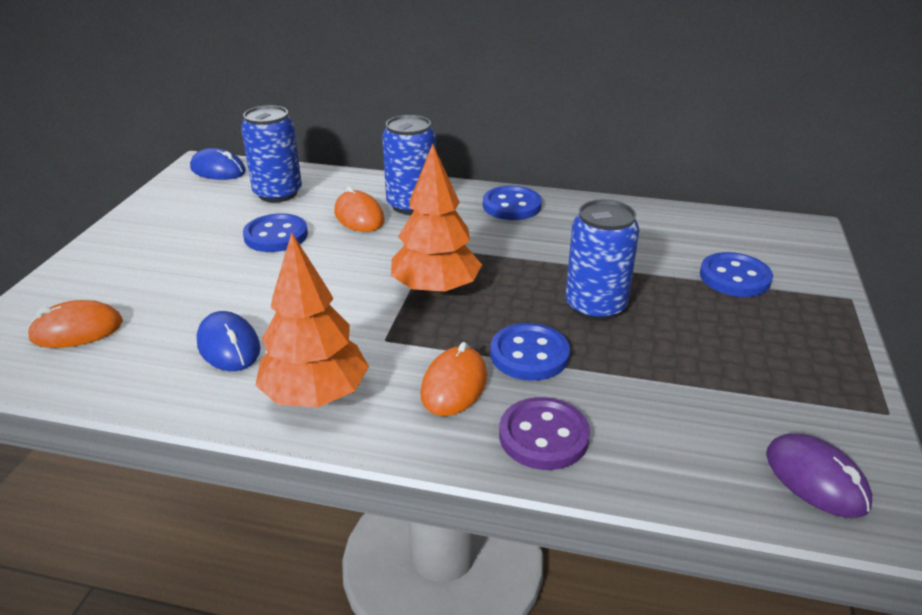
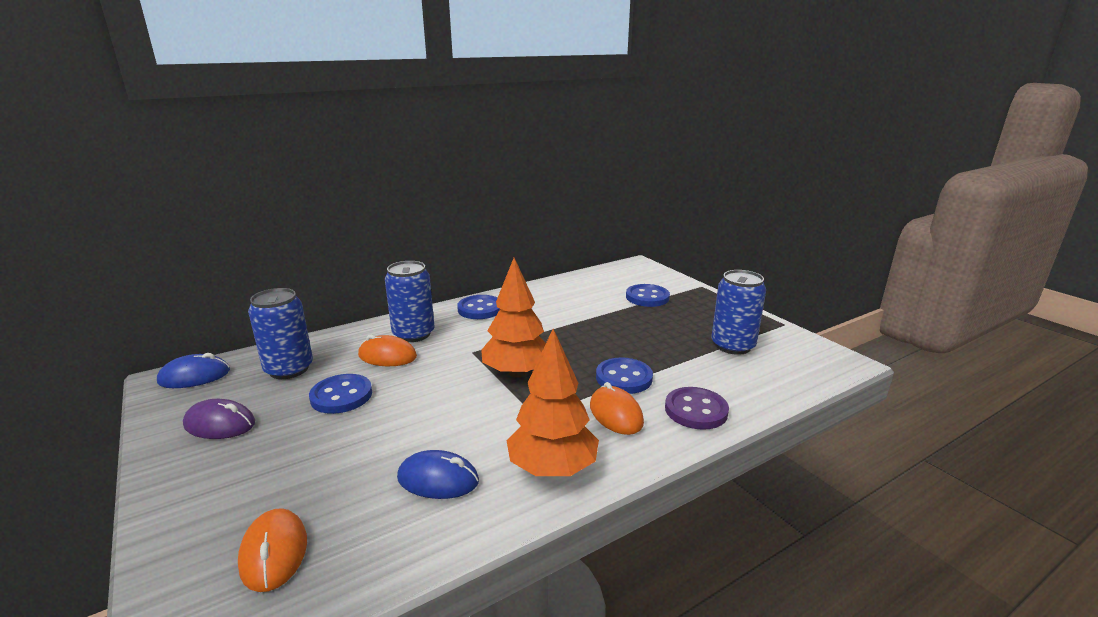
camera: 45 degrees left, 10 degrees down
orange mouse [27,300,123,348] -> orange mouse turned 45 degrees counterclockwise [238,508,307,592]
blue can [565,200,640,321] -> blue can moved to [711,270,766,355]
purple mouse [766,433,872,518] -> purple mouse moved to [183,399,255,439]

